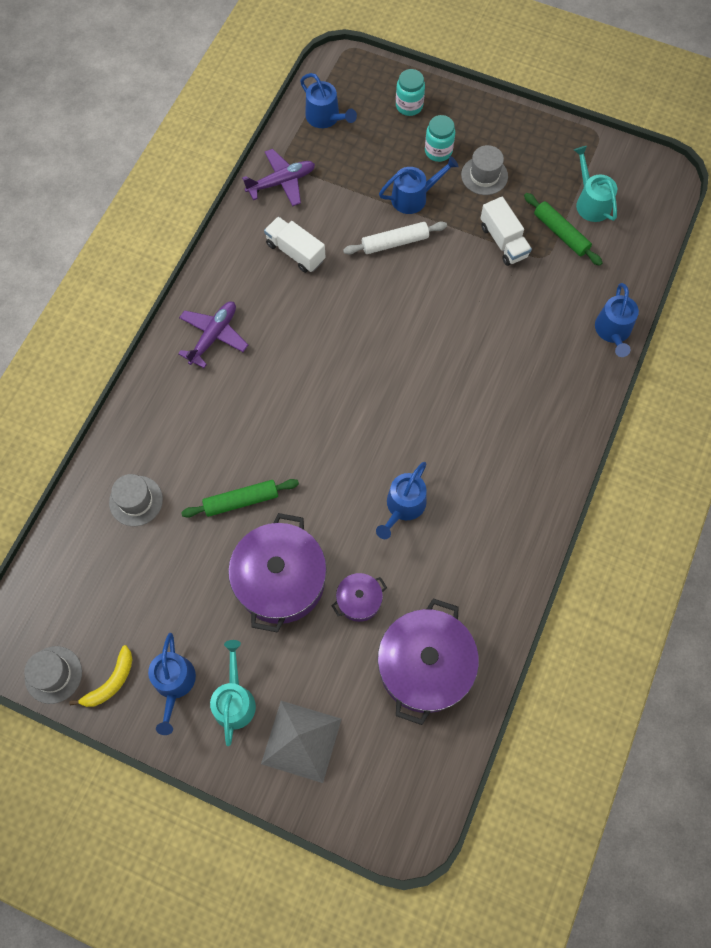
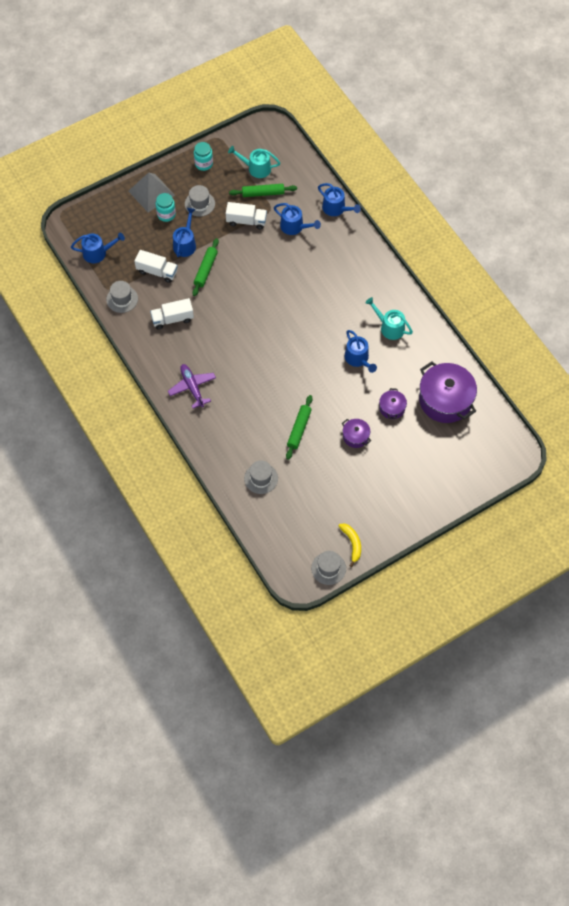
camera: 55 degrees left, 5 degrees down
blue watering can [148,633,196,735] -> blue watering can moved to [274,203,321,235]
turquoise watering can [210,640,256,746] -> turquoise watering can moved to [365,297,413,340]
purple pot [228,513,327,633] -> purple pot [342,419,371,448], size x0.48
purple plane [242,149,315,206] -> grey hat [106,281,138,313]
grey pyramid [261,701,342,783] -> grey pyramid moved to [129,172,175,212]
white rolling pin [343,221,447,255] -> green rolling pin [192,238,219,296]
turquoise jar [396,69,425,116] -> turquoise jar moved to [194,142,213,171]
none -> white truck [134,250,178,283]

